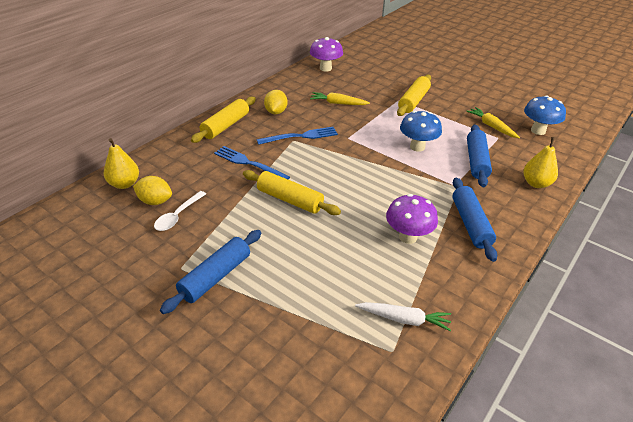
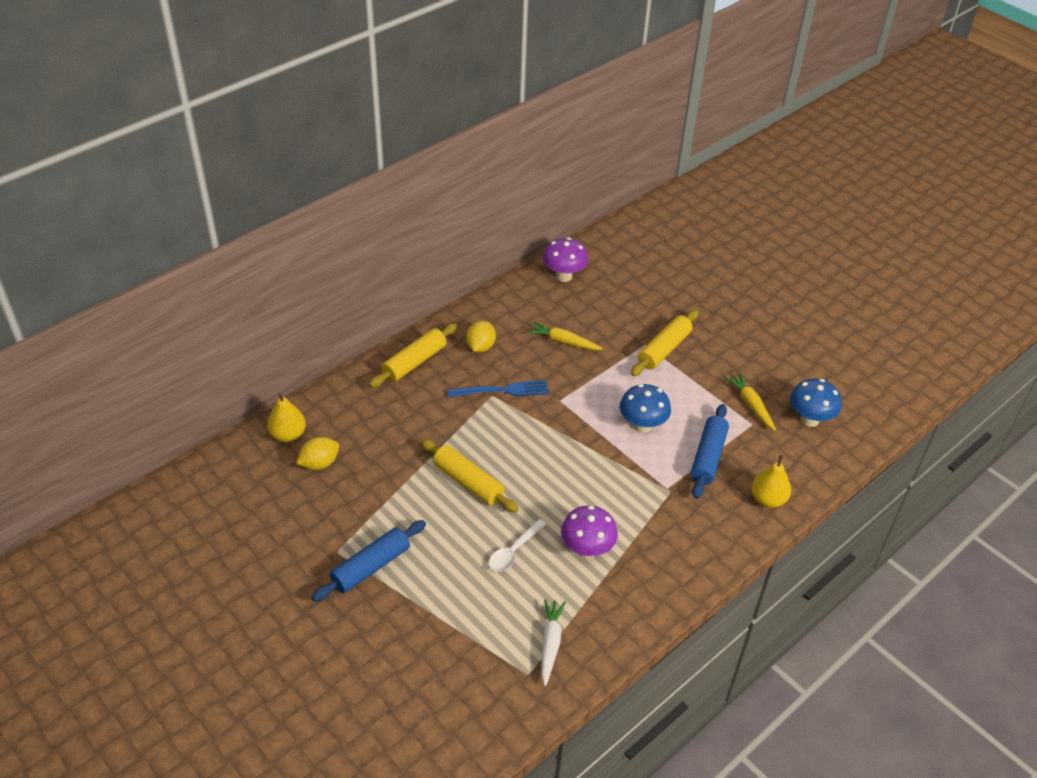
camera: 10 degrees right, 5 degrees up
yellow lemon [133,176,172,205] -> yellow lemon turned 60 degrees counterclockwise [296,437,339,470]
white spoon [154,191,206,231] -> white spoon moved to [489,519,547,572]
blue fork [214,146,290,180] -> none
white carrot [355,302,451,331] -> white carrot turned 105 degrees counterclockwise [541,599,566,686]
blue rolling pin [452,178,497,262] -> none

